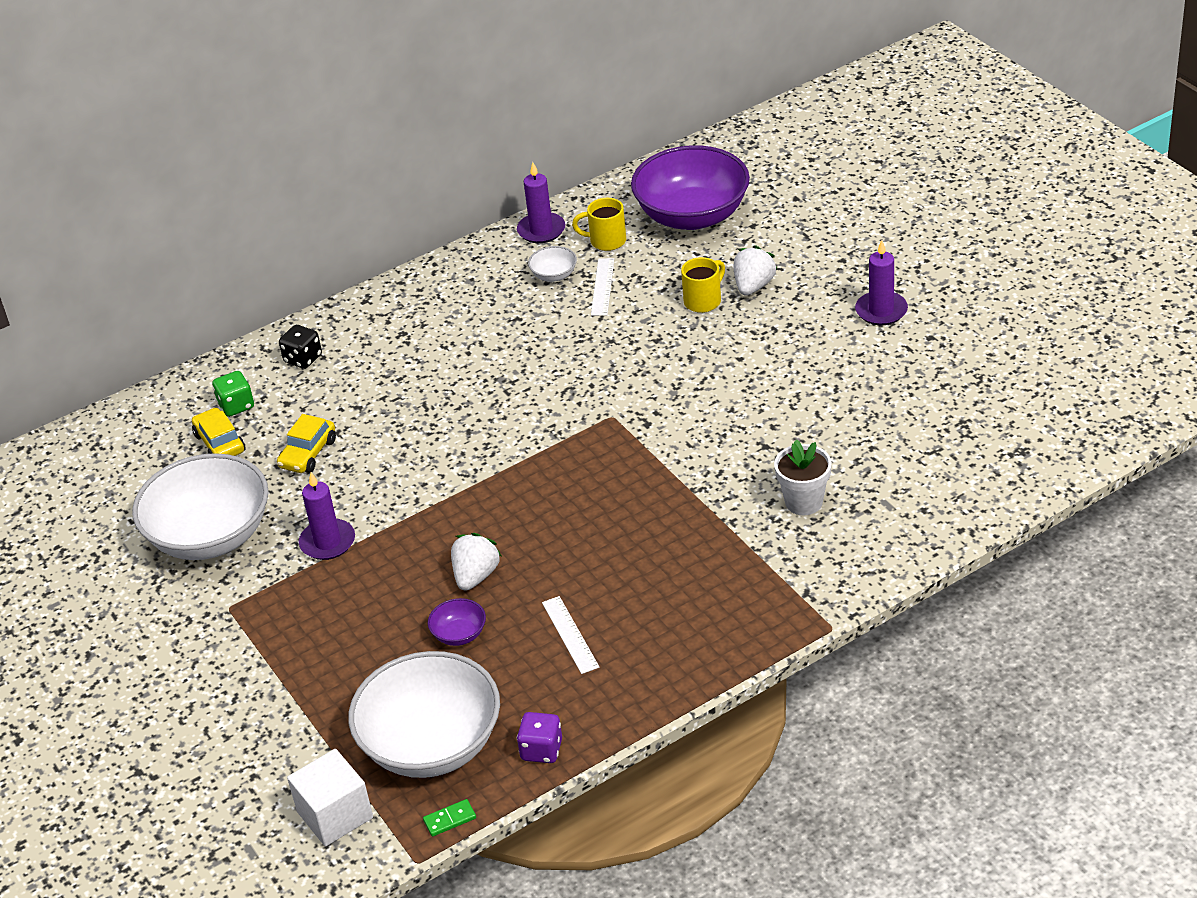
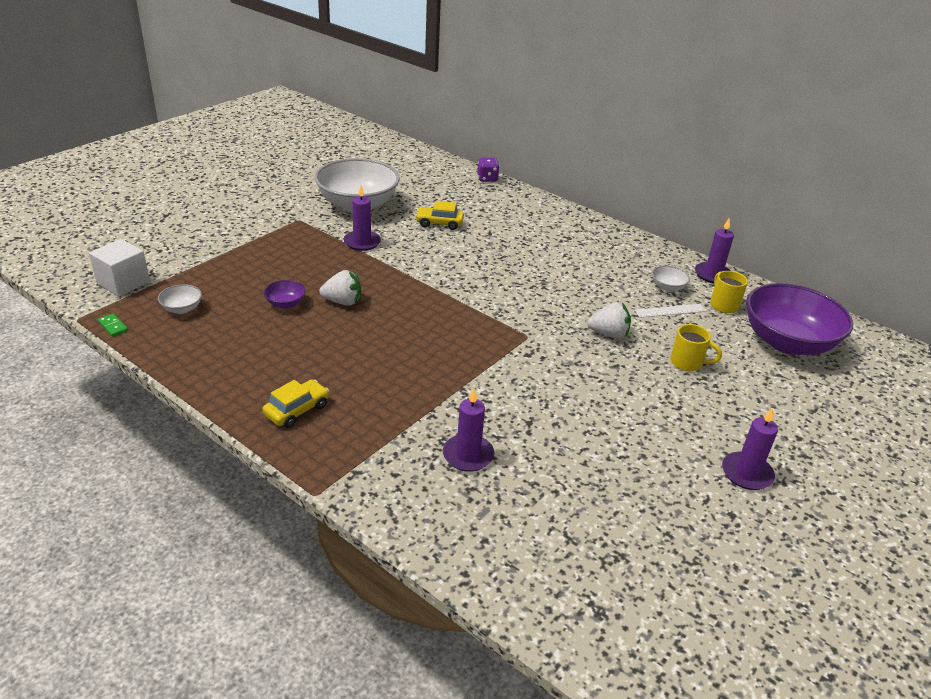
camera: 65 degrees right, 5 degrees down
yellow car [192,408,245,456] -> yellow car moved to [262,379,329,428]
green dice [212,371,254,417] -> none
black dice [279,325,322,369] -> none
white bowl [348,651,500,778] -> white bowl [158,284,202,314], size x0.41
purple dice [517,712,562,763] -> purple dice moved to [477,158,500,182]
white ruler [542,596,599,674] -> none
white strawberry [734,245,777,296] -> white strawberry moved to [587,302,631,338]
white flower pot [774,440,832,515] -> purple candle [443,389,494,472]

